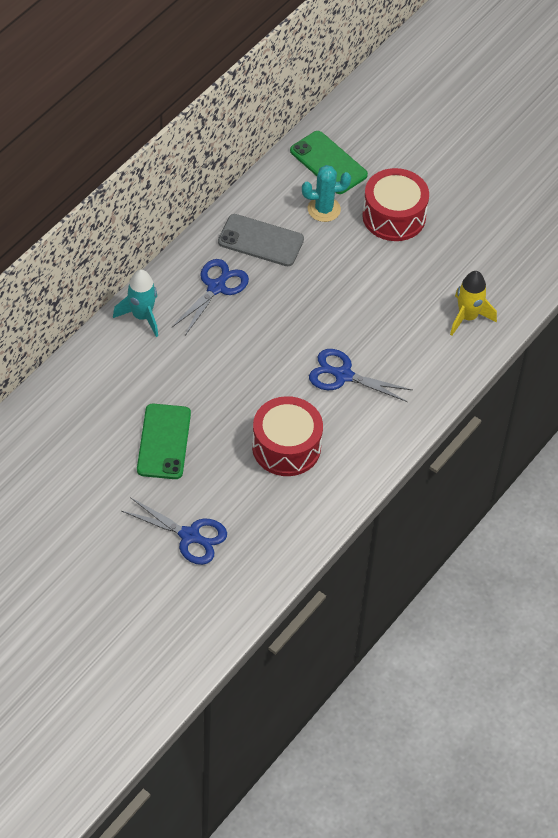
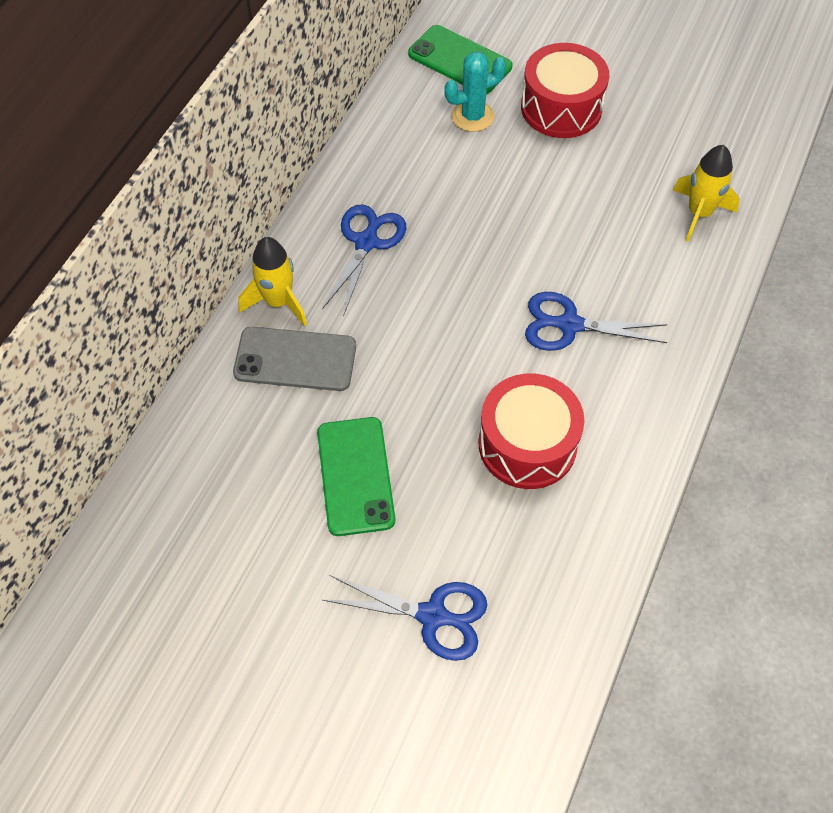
camera: 10 degrees left, 5 degrees up
turquoise rocket [113,269,158,337] -> yellow rocket [238,237,307,326]
grey phone [218,214,304,266] -> grey phone moved to [233,327,356,391]

